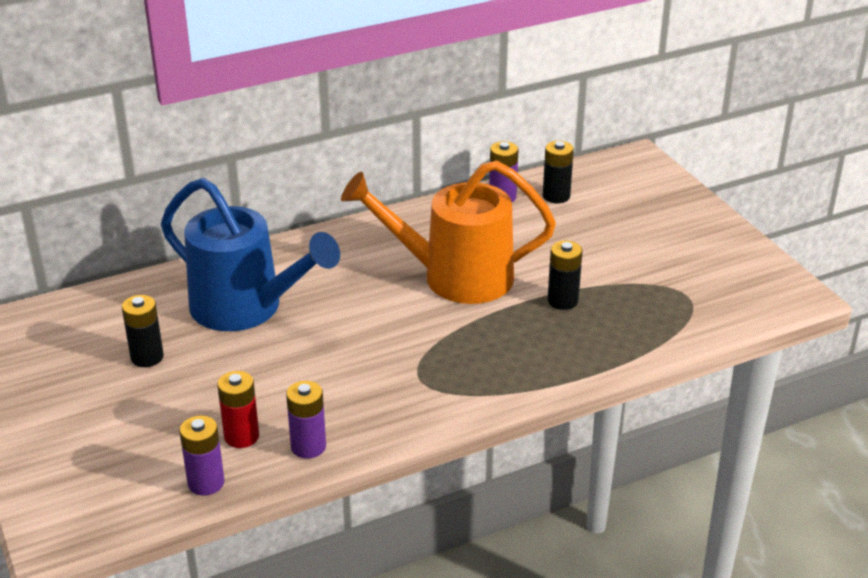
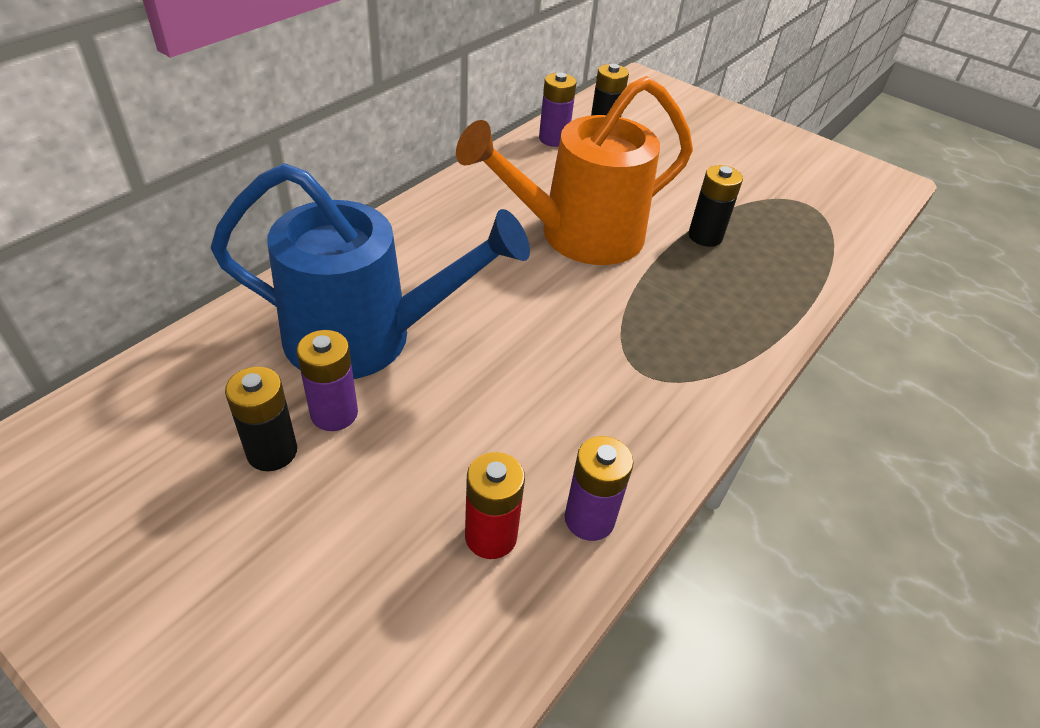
camera: 30 degrees left, 10 degrees up
purple battery [179,416,224,496] -> purple battery moved to [297,330,358,431]

